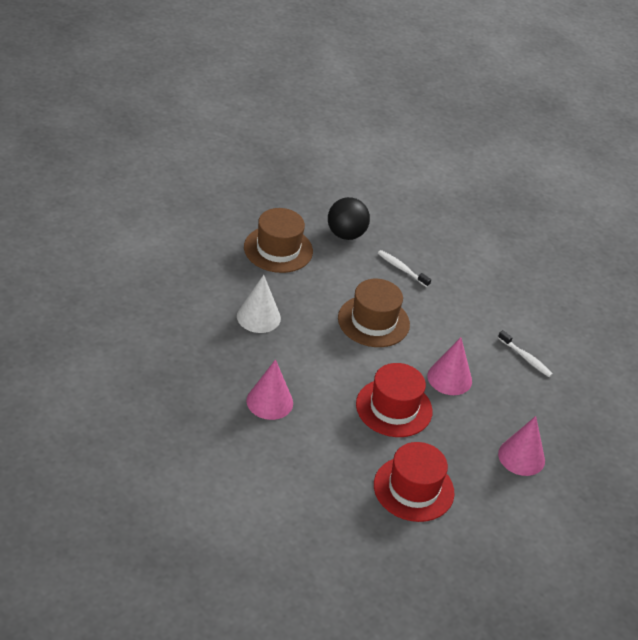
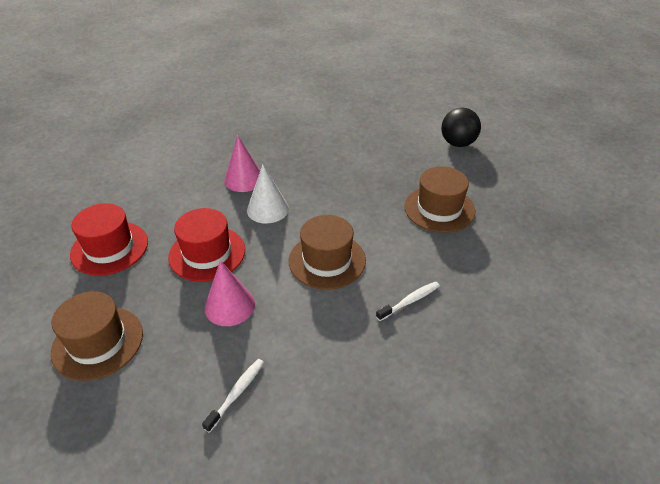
camera: 110 degrees right, 0 degrees up
white cone [237,275,281,333] -> white cone moved to [247,164,289,224]
black ball [328,197,370,240] -> black ball moved to [441,108,481,147]
white toothbrush [498,330,553,377] -> white toothbrush turned 150 degrees clockwise [202,359,264,433]
pink cone [498,416,545,476] -> brown hat [51,292,143,381]

